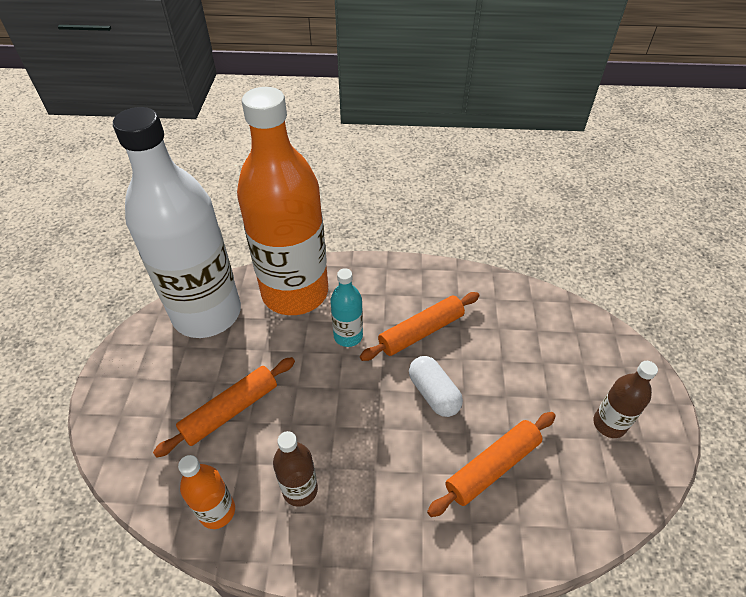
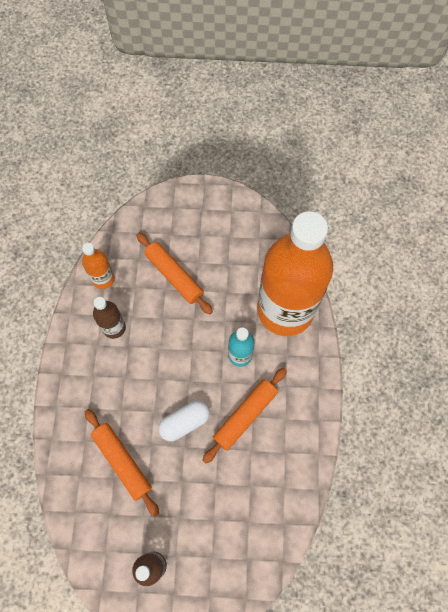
camera: 90 degrees right, 20 degrees up
white bottle [113,107,241,338] -> none
orange rolling pin [360,292,479,361] -> orange rolling pin turned 75 degrees clockwise [202,368,287,464]

